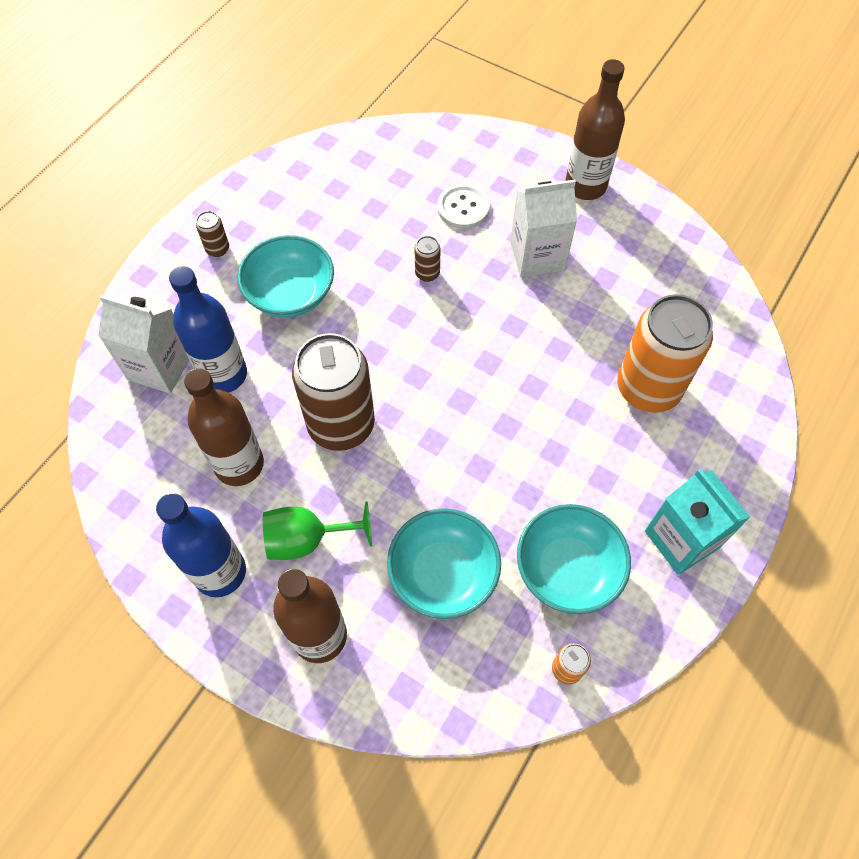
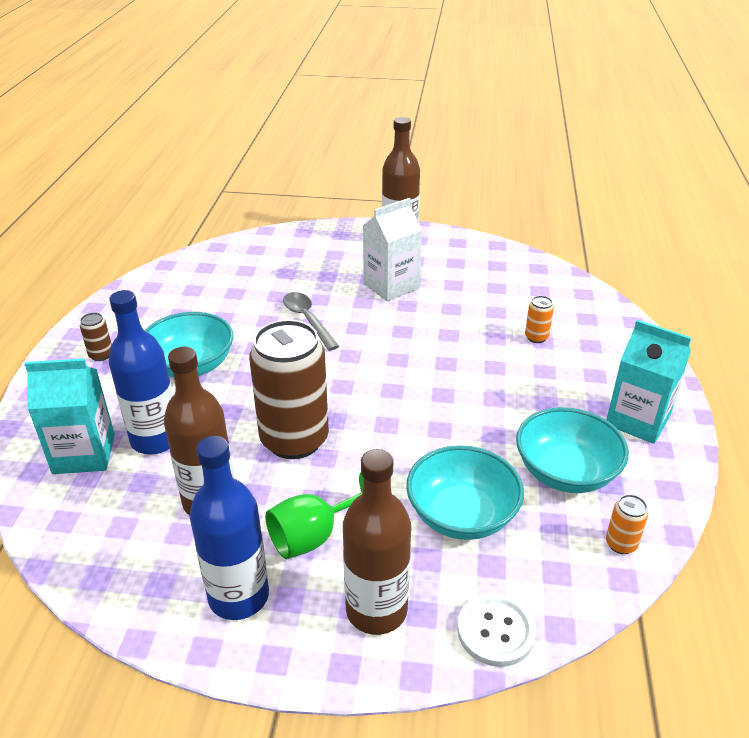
camera: 25 degrees left, 25 degrees down
white carton [98,294,189,393] -> turquoise carton [25,359,115,474]
brown can [415,236,440,282] -> grey spoon [283,292,339,351]
white button [437,184,490,229] -> white button moved to [457,593,536,667]
orange can [617,294,713,413] -> orange can [525,296,554,343], size x0.40

